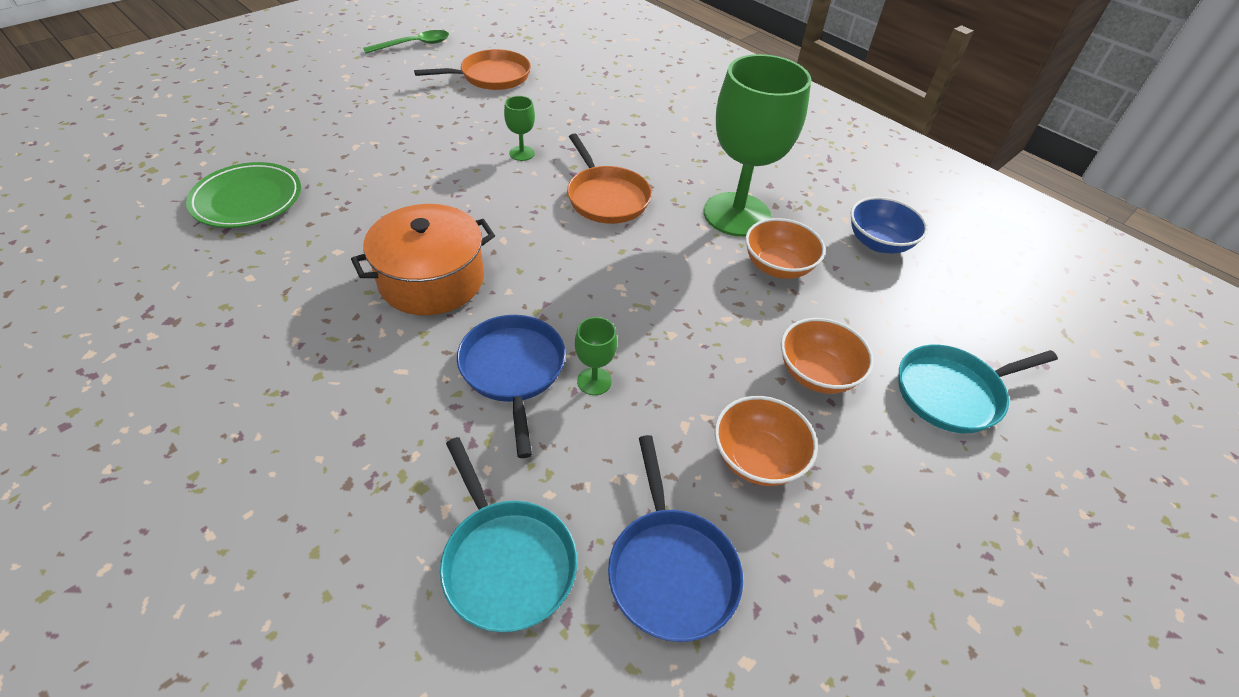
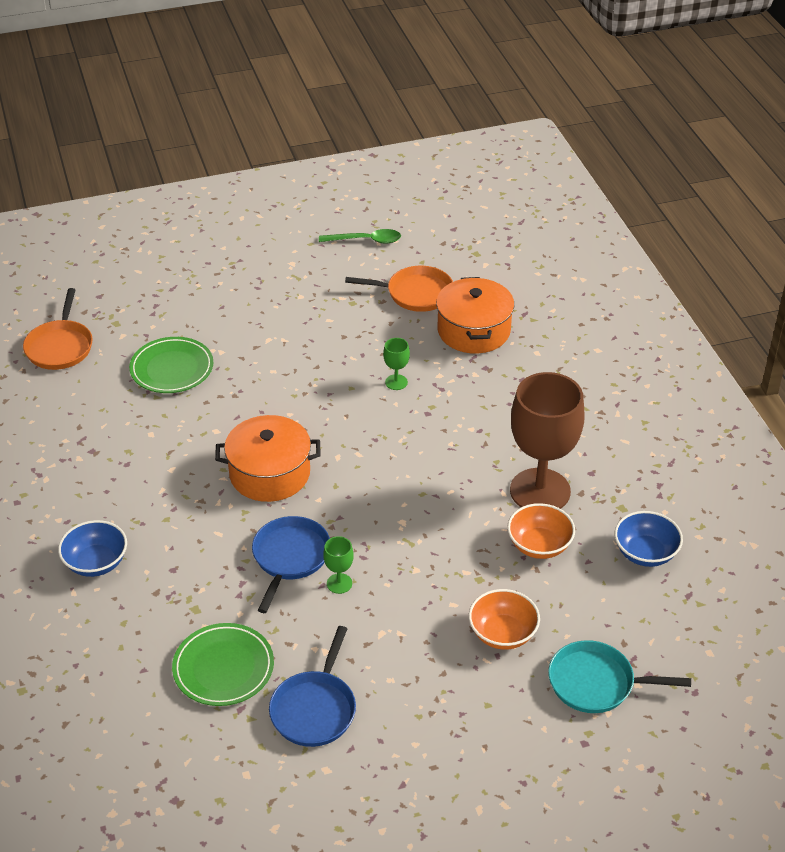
camera: 30 degrees right, 5 degrees down
turquoise pan [440,437,577,632] -> green plate [172,623,274,706]
orange pan [567,133,652,224] -> orange pan moved to [23,288,93,370]
green goblet [704,54,811,237] -> brown goblet [510,372,585,509]
orange bowl [714,396,818,486] -> none
none -> blue bowl [58,520,127,577]
none -> orange pot [436,277,514,354]

